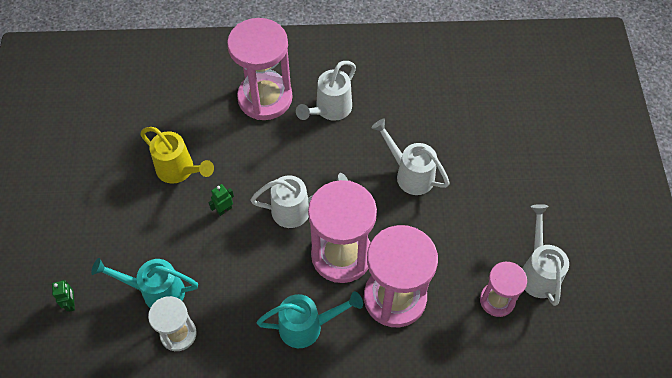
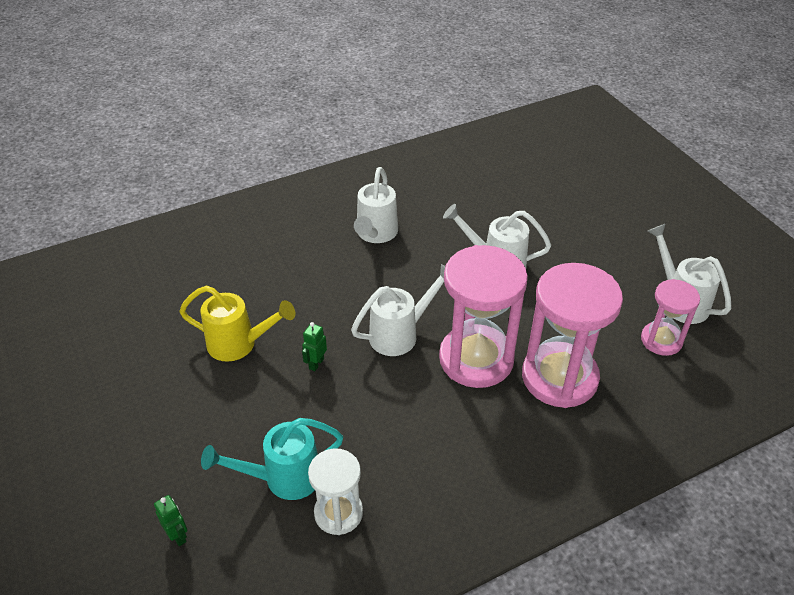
camera: 25 degrees left, 15 degrees down
pink hourglass [227,18,293,120] -> none
turquoise watering can [256,291,363,348] -> none

